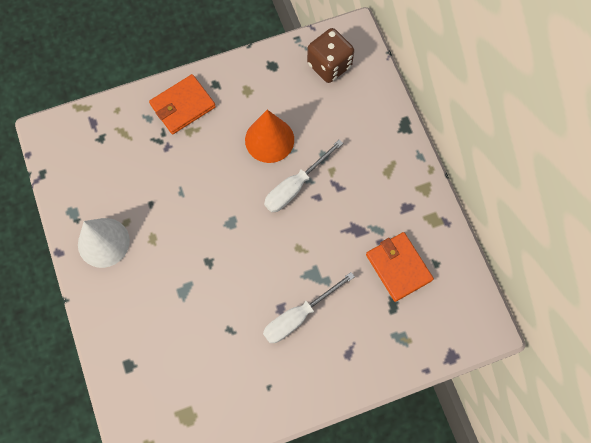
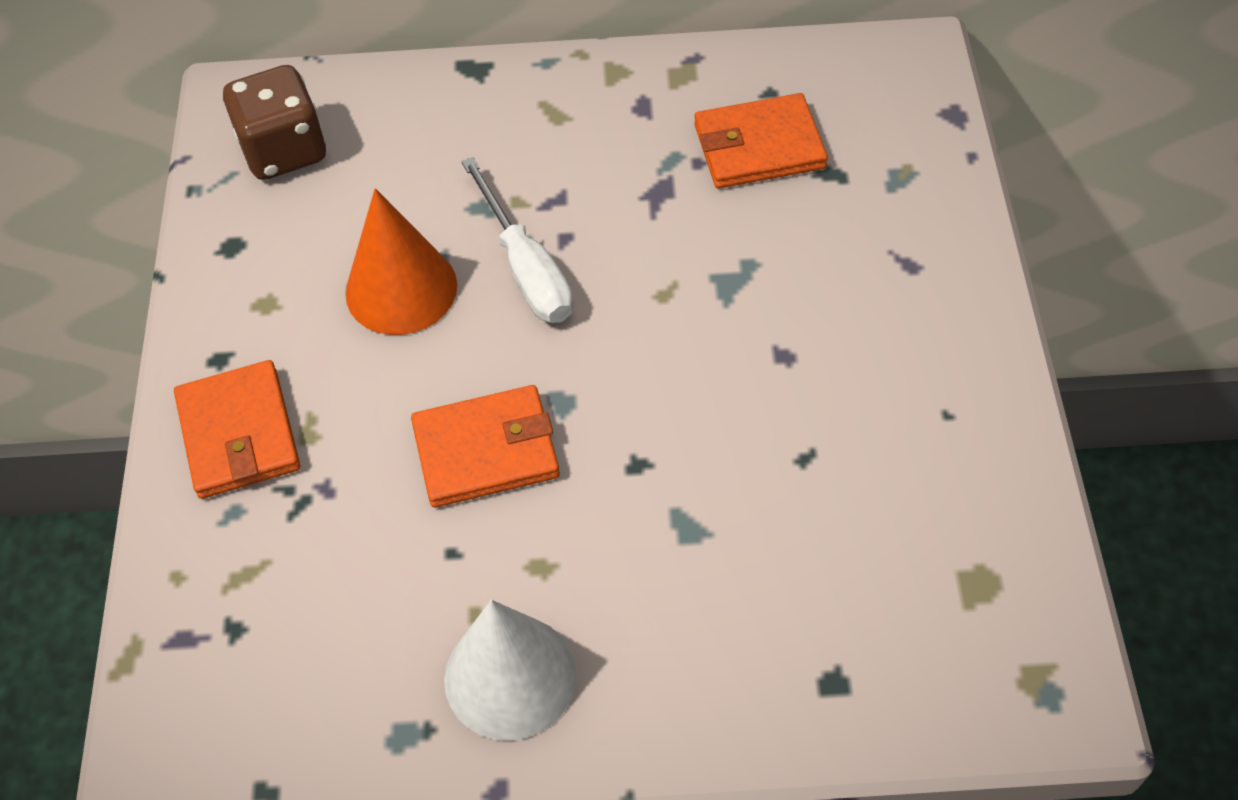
camera: 70 degrees left, 15 degrees down
white screwdriver [263,272,355,343] -> none
none -> orange wallet [411,385,560,508]

